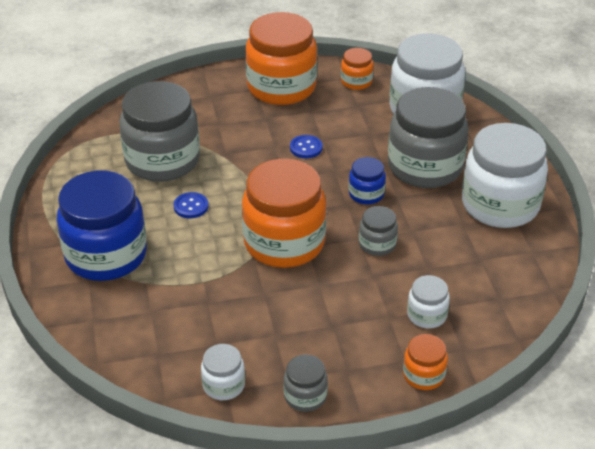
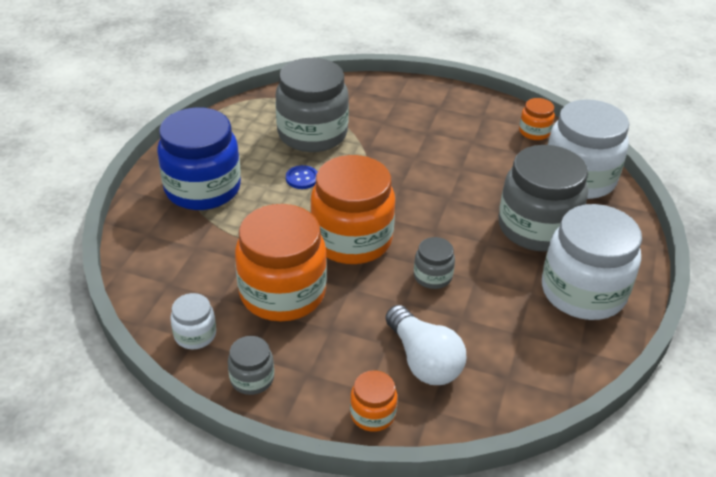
camera: 30 degrees right, 0 degrees up
orange jar [245,12,317,105] -> orange jar moved to [235,204,327,321]
blue button [290,135,323,158] -> none
blue jar [349,157,386,204] -> none
white jar [407,275,450,328] -> white light bulb [385,305,466,385]

